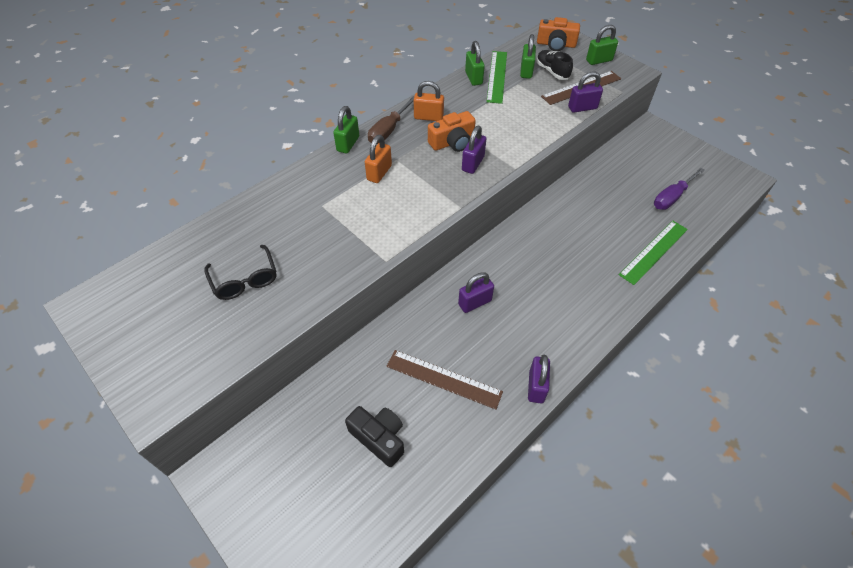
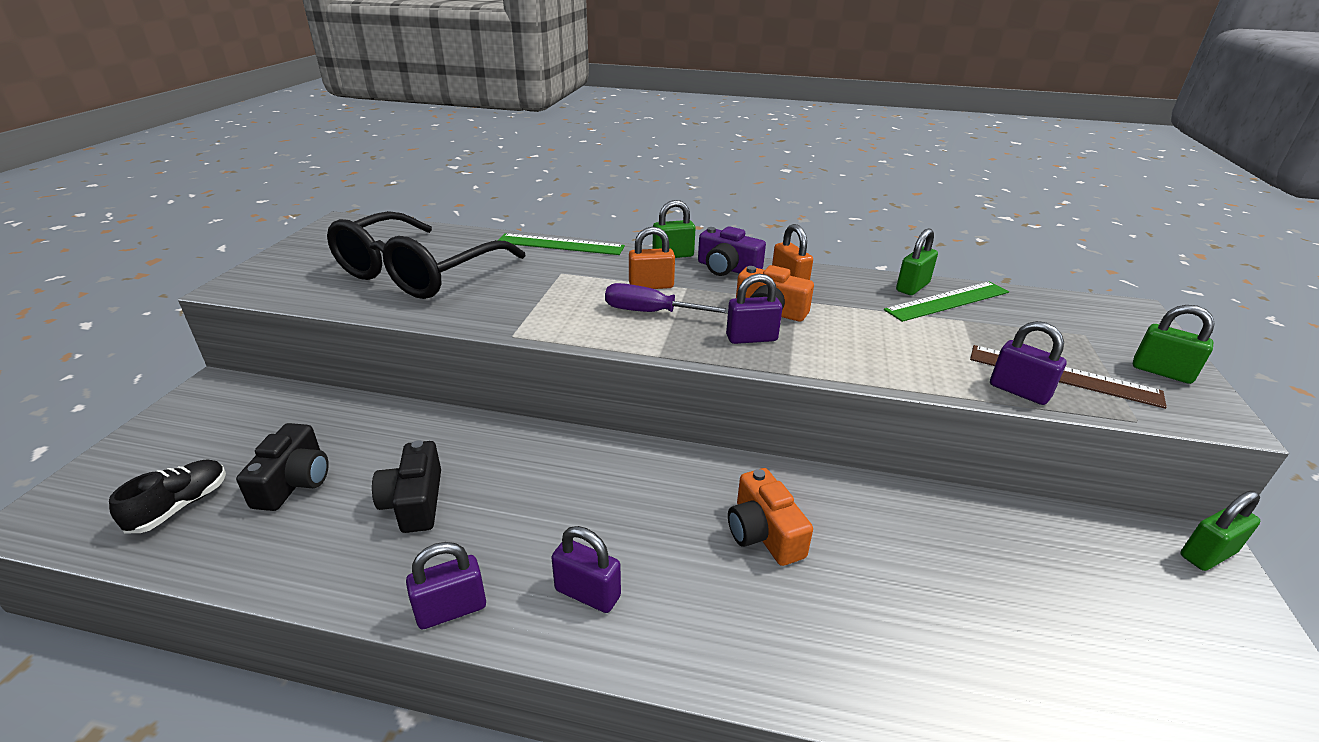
camera: 55 degrees right, 20 degrees down
black glasses [204,245,277,300] -> black glasses [327,211,526,299], size x2.05
brown screwdriver [368,96,414,144] -> purple camera [698,226,766,276]
brown ruler [386,350,503,410] -> black camera [372,440,441,533]
purple padlock [458,272,494,313] -> purple padlock moved to [551,526,621,613]
green padlock [520,34,536,79] -> green padlock moved to [1181,491,1260,571]
black shoe [536,50,573,80] -> black shoe moved to [109,459,226,533]
orange camera [537,17,580,51] -> orange camera moved to [728,468,813,566]
green ruler [619,221,688,285] -> green ruler moved to [499,233,625,255]
purple screwdriver [654,168,705,210] -> purple screwdriver moved to [605,283,728,314]

